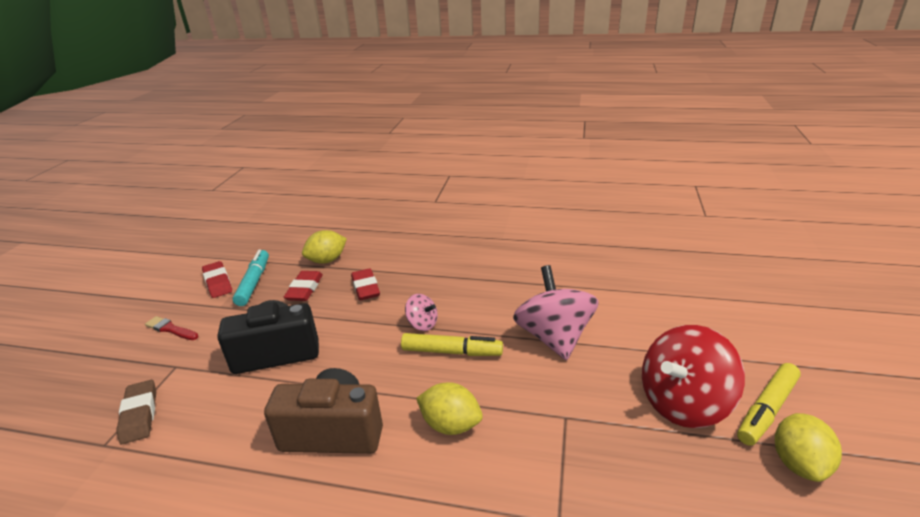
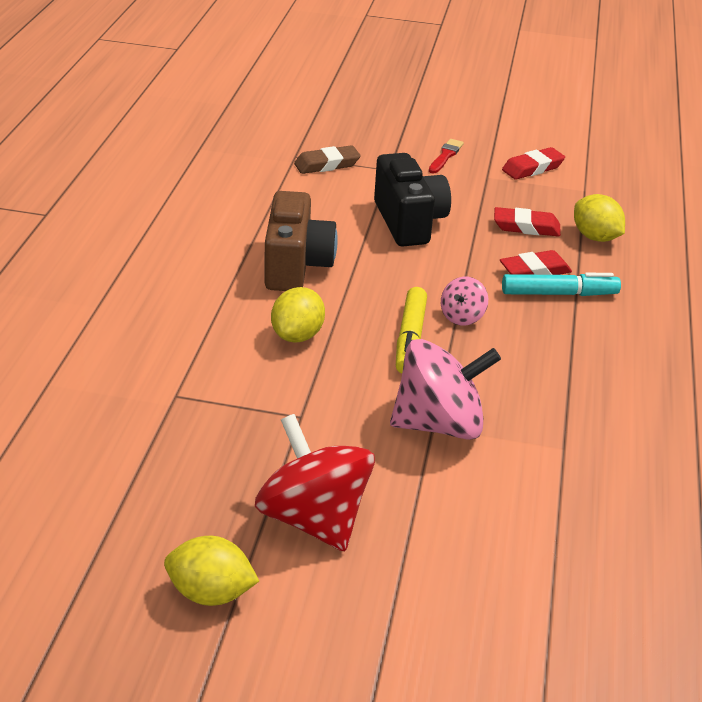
camera: 85 degrees right, 5 degrees up
turquoise marker [233,249,269,306] -> turquoise marker moved to [502,273,621,296]
yellow marker [737,363,801,446] -> none

